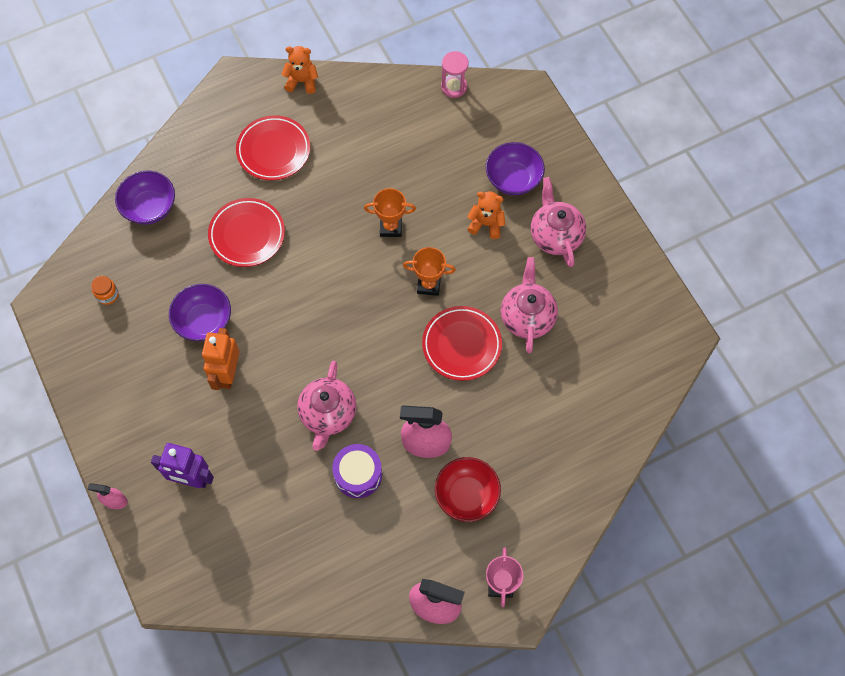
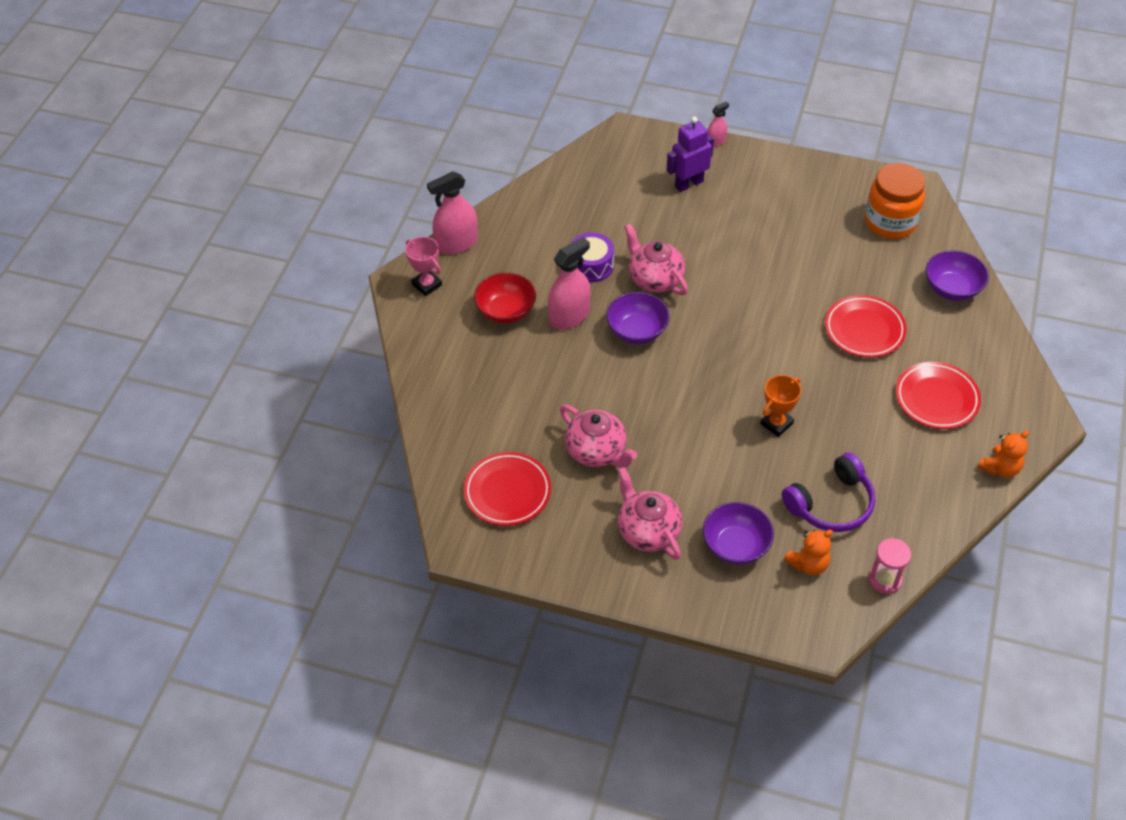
camera: 135 degrees right, 15 degrees down
orange jar [91,276,118,305] -> orange jar [865,163,925,239], size x2.41
purple bowl [169,284,231,341] -> purple bowl moved to [606,292,670,344]
orange robot [202,328,239,390] -> none
orange trophy [403,247,456,296] -> none
red plate [422,306,502,381] -> red plate moved to [464,452,551,526]
orange teddy bear [467,191,505,239] -> orange teddy bear moved to [784,530,833,575]
pink teapot [531,177,586,267] -> pink teapot turned 150 degrees counterclockwise [618,467,682,560]
none -> purple headphones [782,453,875,532]

